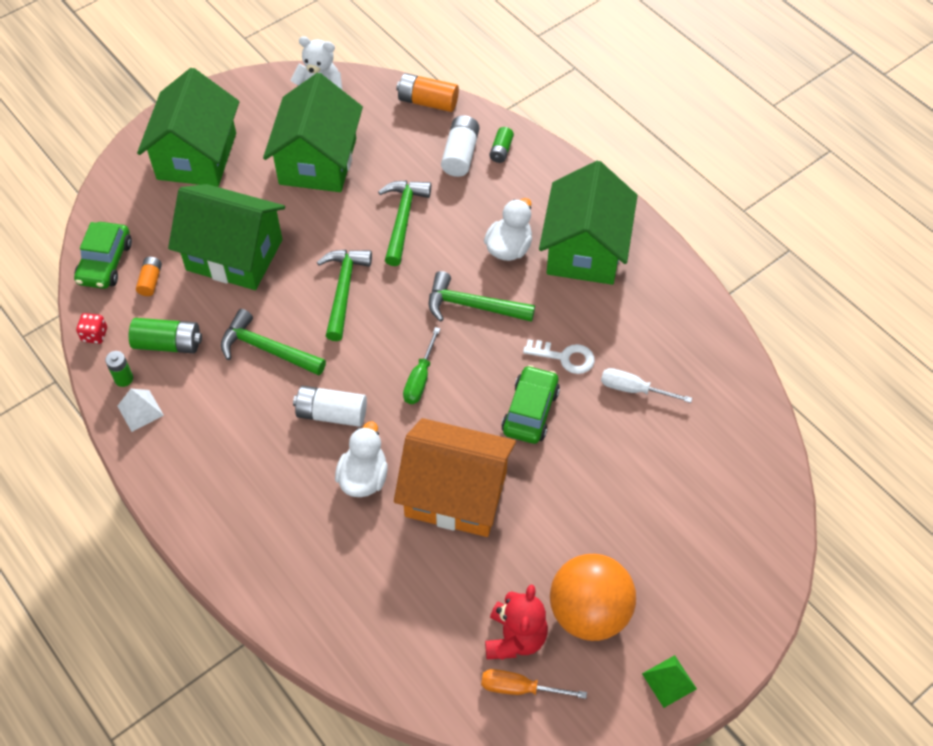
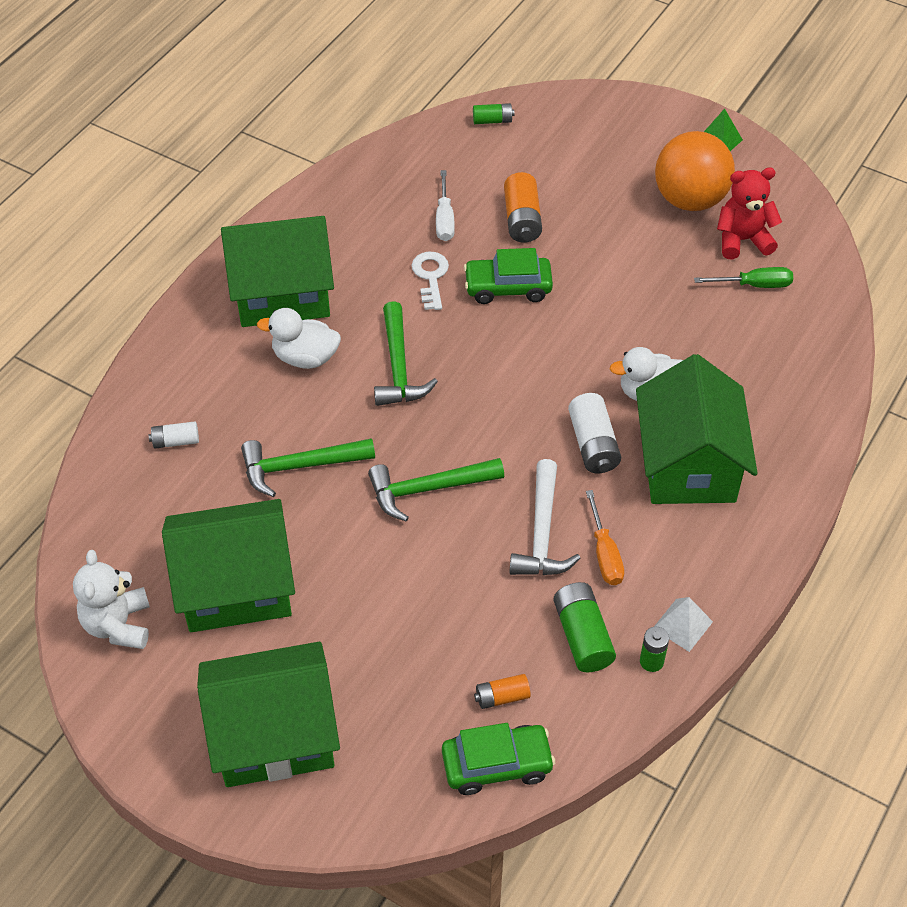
camera: 110 degrees left, 5 degrees down
red dice [76,313,107,344] -> none
green house [168,184,285,290] -> green house moved to [636,354,758,504]
green hammer [221,309,326,376] -> white hammer [509,459,581,575]
orange house [394,418,516,537] -> none
orange battery [396,73,459,112] -> orange battery moved to [504,172,542,243]
green screwdriver [403,327,440,404] -> green screwdriver moved to [694,267,793,288]
white battery [441,115,479,177] -> white battery [149,421,199,449], size x0.60
orange screwdriver [481,669,587,699] -> orange screwdriver moved to [586,490,624,585]
green battery [489,127,514,163] -> green battery moved to [473,103,514,124]

